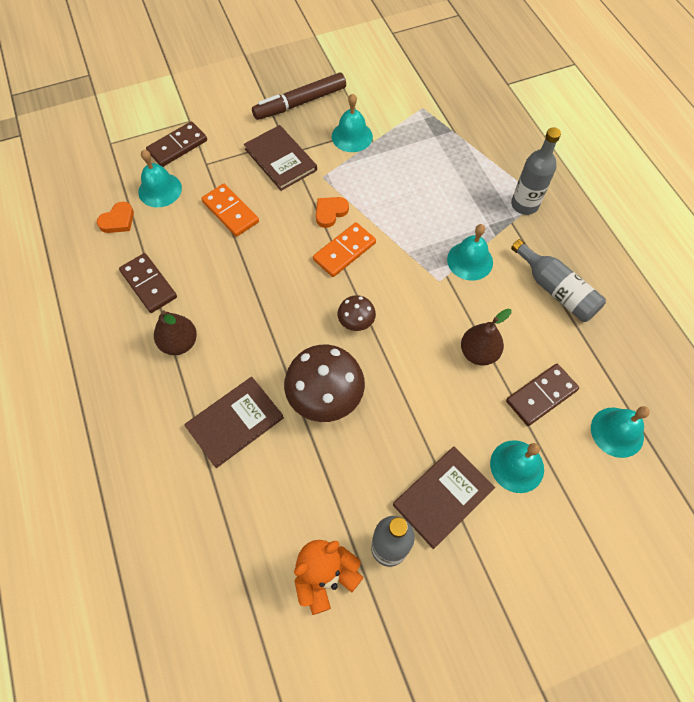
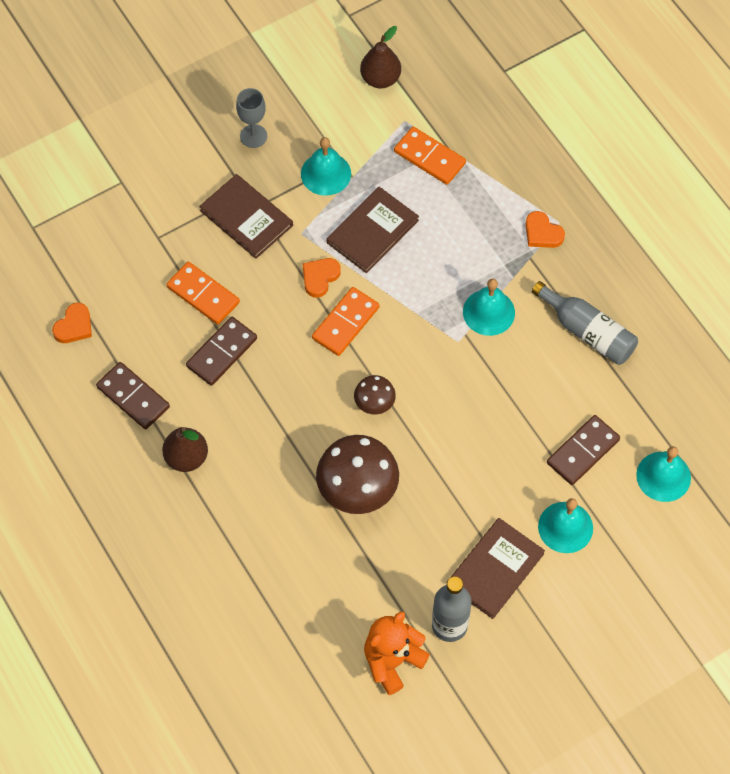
camera: 10 degrees left, 0 degrees up
turquoise bell [138,149,182,207] -> none
brown domino [146,121,207,167] -> brown domino moved to [186,317,257,386]
brown book [184,377,284,468] -> brown book moved to [327,187,419,273]
brown marker [252,73,346,120] -> grey goblet [236,88,267,148]
brown pear [461,309,512,366] -> brown pear moved to [360,26,401,89]
grey bottle [511,127,561,215] -> orange heart [525,211,565,248]
none -> orange domino [394,127,466,185]

